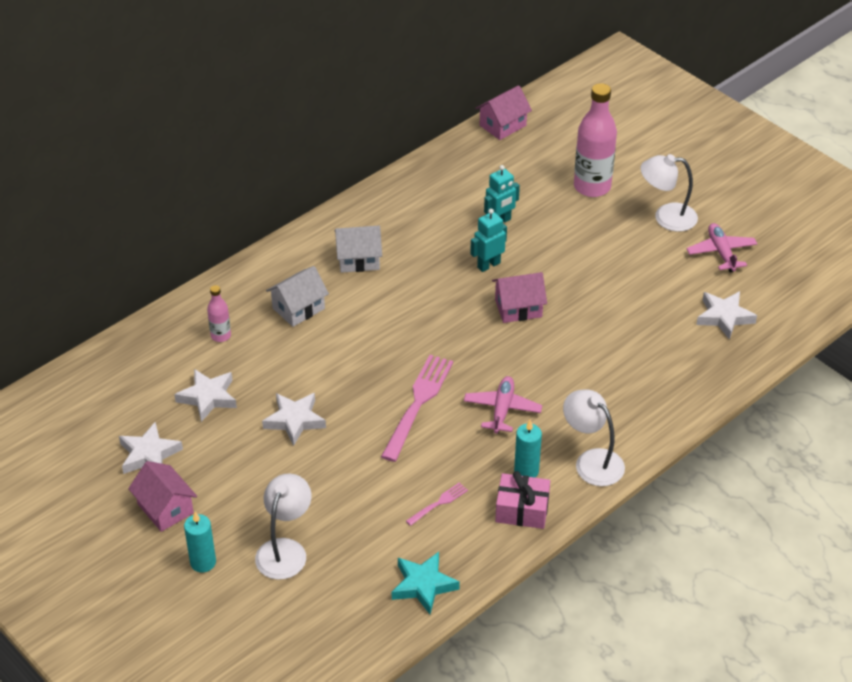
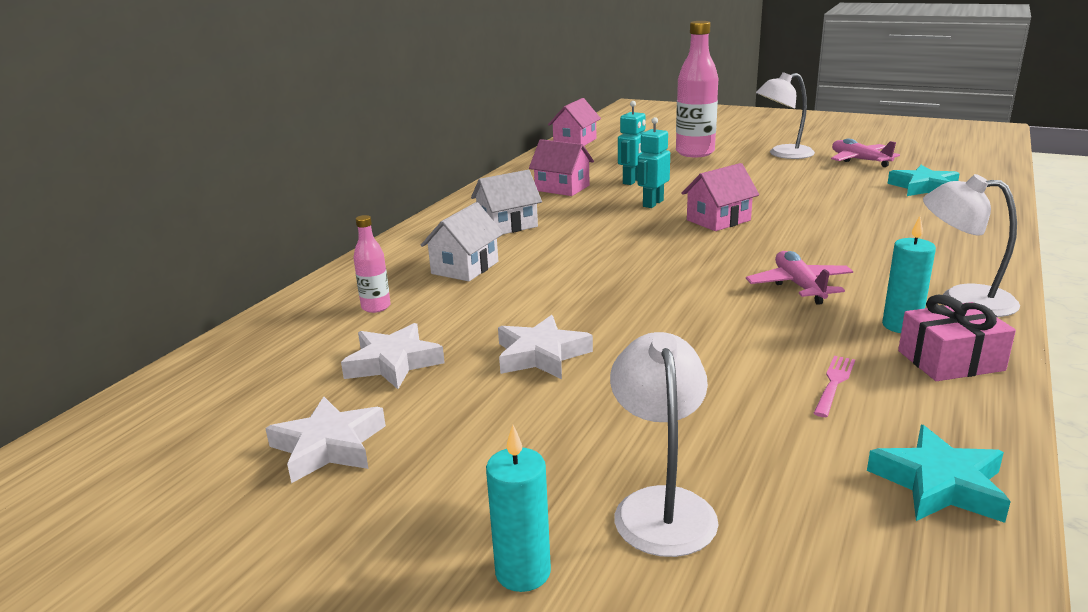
camera: 20 degrees left, 20 degrees down
pink house [128,461,197,532] -> pink house moved to [529,139,594,196]
pink fork [381,355,453,462] -> none
white star [696,291,757,340] -> turquoise star [887,165,960,196]

